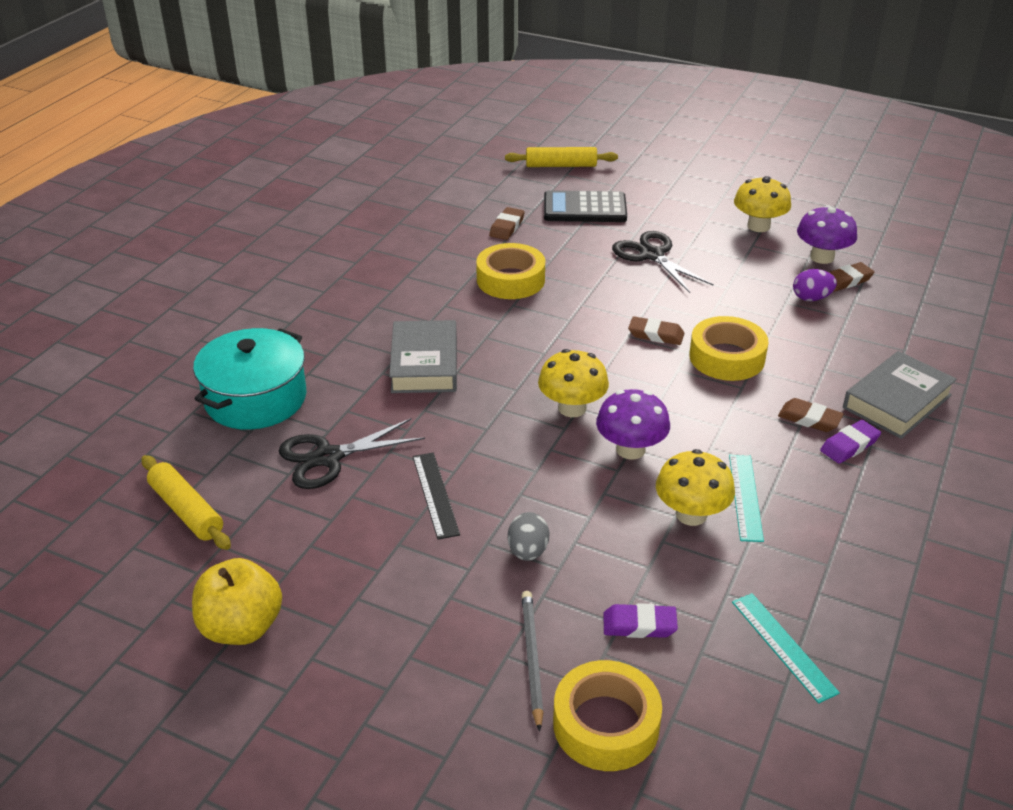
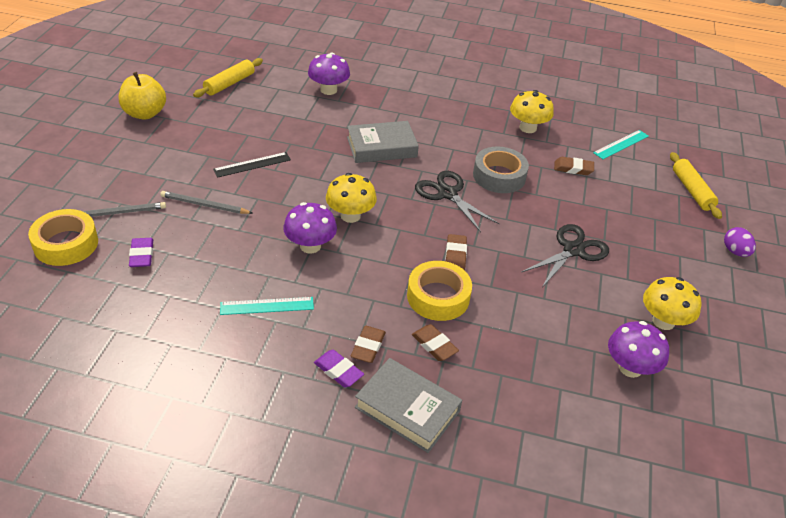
camera: 75 degrees right, 5 degrees up
turquoise pot [193,328,307,430] -> purple mushroom [308,53,350,95]
black scissors [279,418,425,489] -> black scissors moved to [415,171,499,232]
yellow tape [476,243,545,299] -> grey tape [473,146,529,193]
grey egg [508,512,550,561] -> grey pencil [160,191,252,214]
black calculator [544,190,627,222] -> none
yellow mushroom [656,449,735,526] -> yellow mushroom moved to [510,90,554,133]
turquoise ruler [732,593,840,703] -> turquoise ruler moved to [593,130,649,159]
purple egg [793,269,837,301] -> purple egg moved to [724,227,756,257]
brown eraser [829,262,874,292] -> brown eraser moved to [412,324,459,361]

